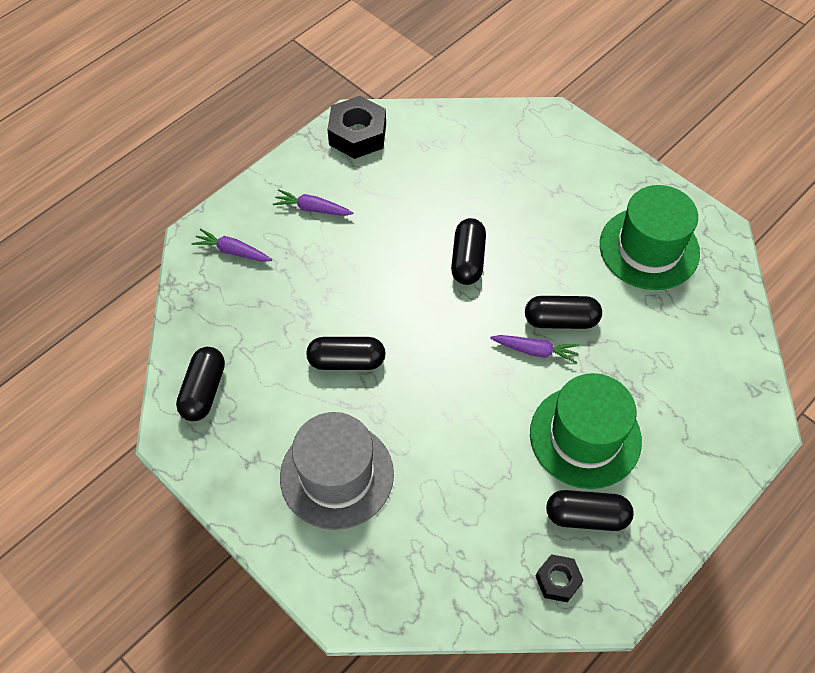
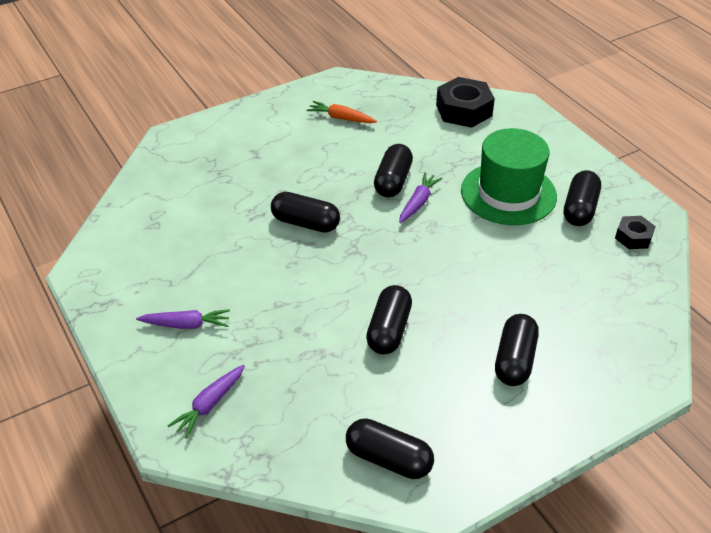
camera: 75 degrees left, 15 degrees down
purple carrot [273,189,353,216] -> purple carrot turned 120 degrees counterclockwise [136,309,230,329]
grey hat [280,412,394,530] -> black capsule [495,314,539,386]
black nut [327,96,386,159] -> black nut moved to [436,77,495,128]
green hat [600,185,700,290] -> orange carrot [307,101,377,123]

